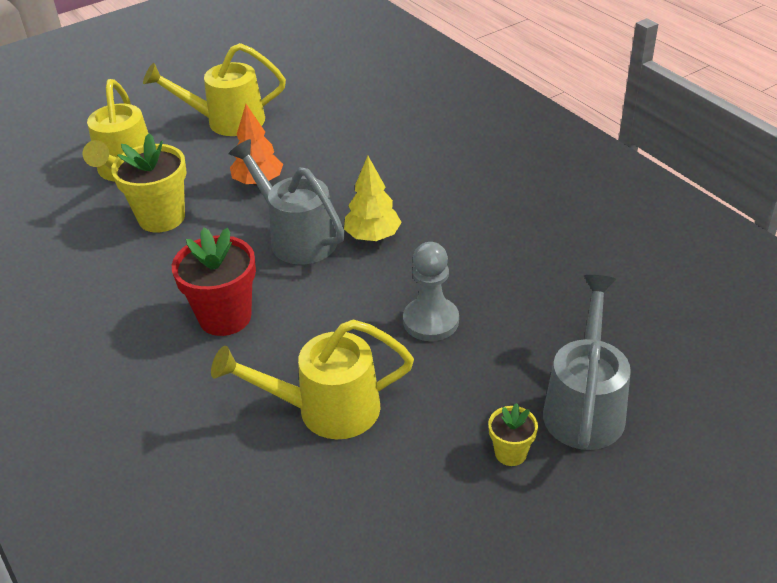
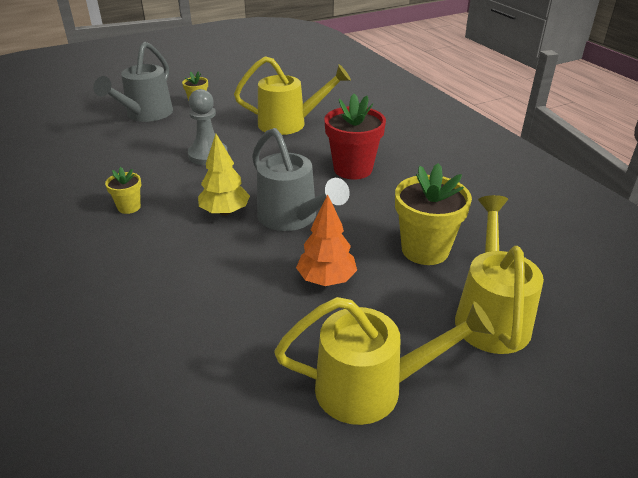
camera: 175 degrees left, 5 degrees down
none -> yellow flower pot [105,167,141,214]

